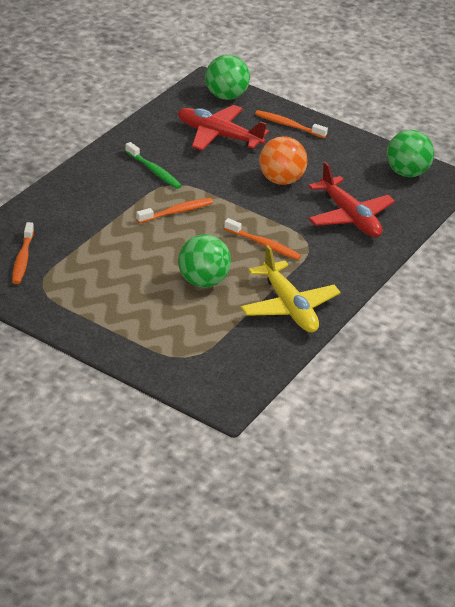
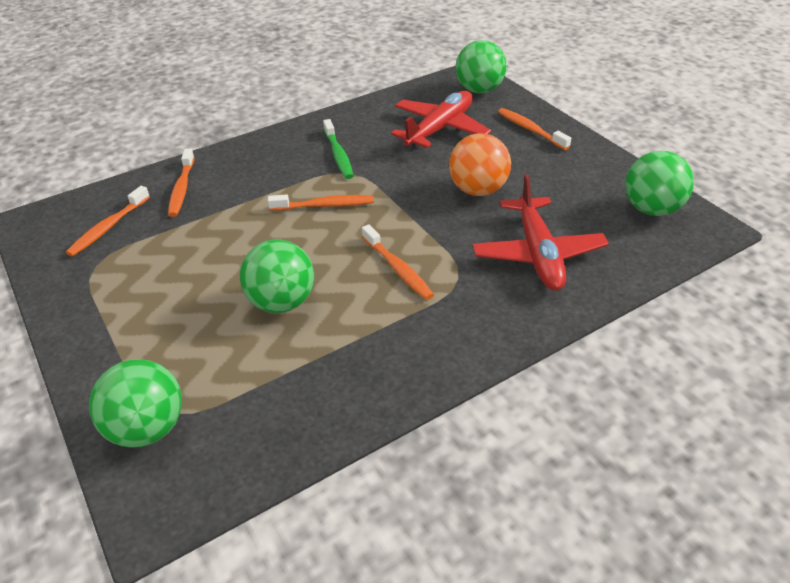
camera: 30 degrees right, 5 degrees up
red plane [178,105,269,150] -> red plane turned 75 degrees clockwise [391,91,491,149]
yellow plane [241,245,341,333] -> none
none -> green ball [89,359,182,448]
none -> orange toothbrush [168,148,195,217]

